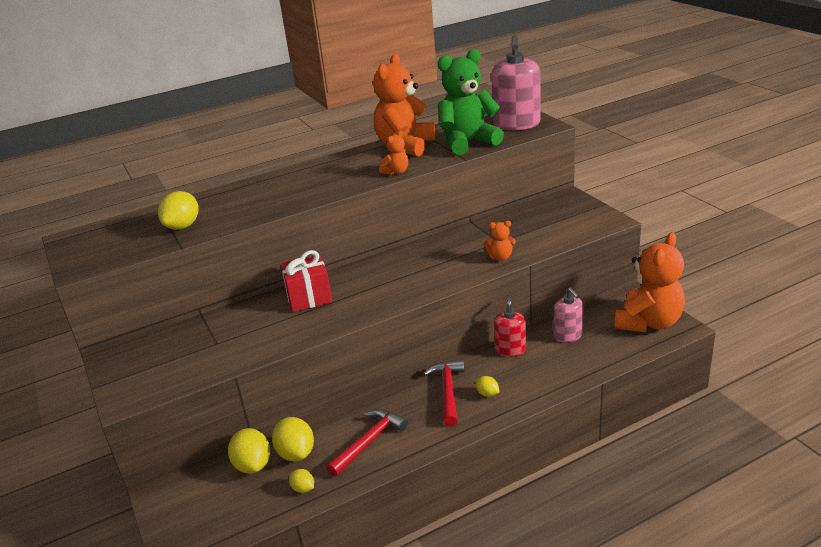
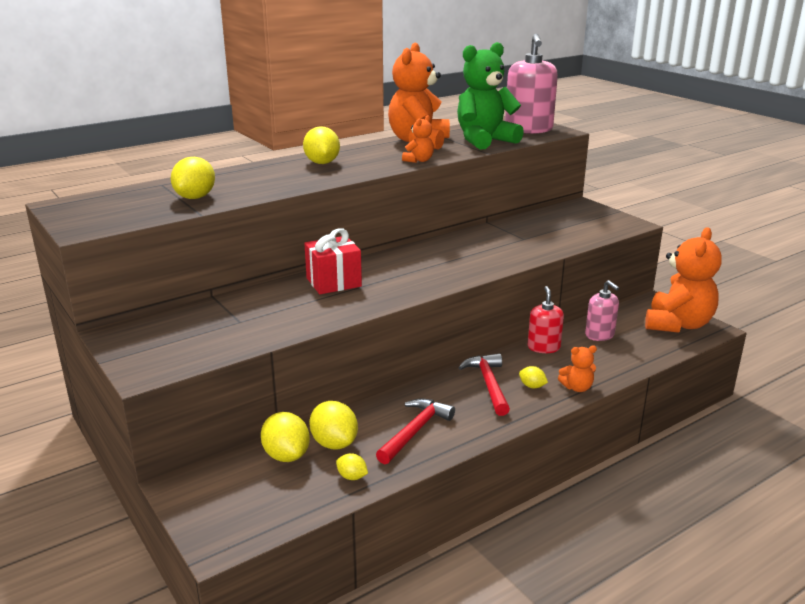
camera: 10 degrees left, 5 degrees down
orange teddy bear [483,221,516,261] -> orange teddy bear moved to [558,345,597,392]
none -> yellow lemon [303,126,340,164]

